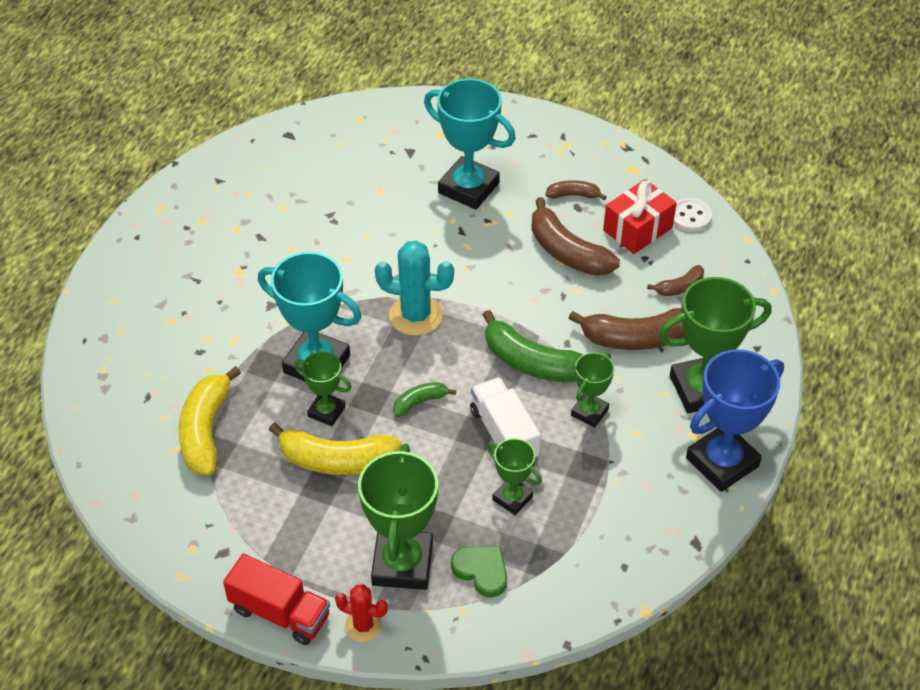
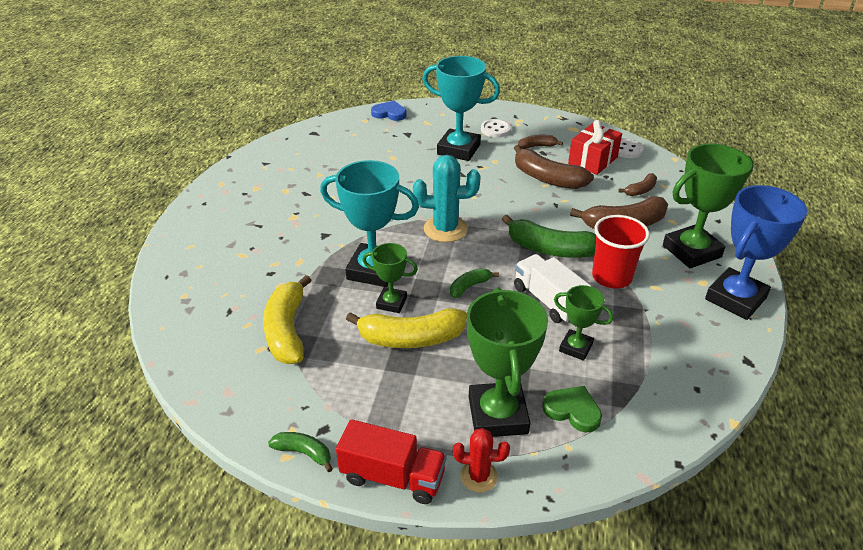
camera: 10 degrees left, 10 degrees down
green trophy [571,352,614,428] -> red cup [592,215,650,289]
none -> green banana [268,432,332,472]
none -> blue heart [371,101,407,121]
none -> white button [481,119,511,138]

